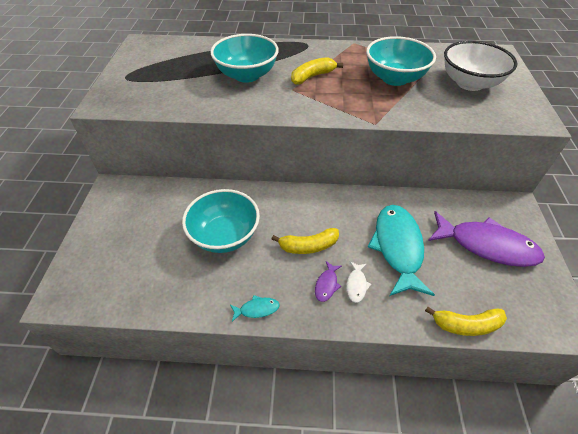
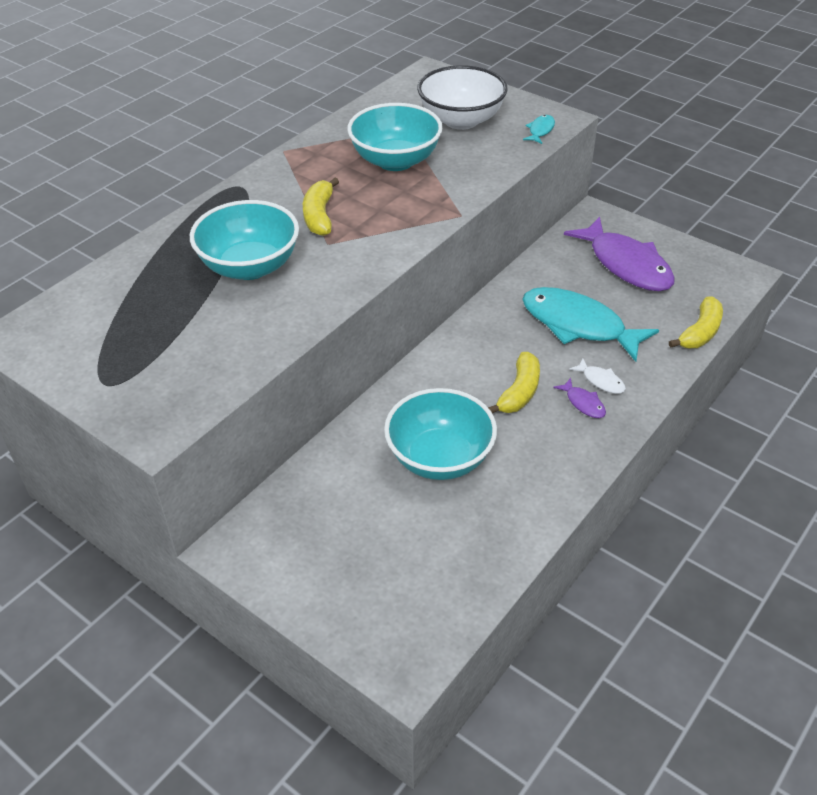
camera: 55 degrees left, 5 degrees down
turquoise fish [230,295,280,322] -> turquoise fish moved to [523,115,555,144]
purple fish [428,211,545,267] -> purple fish turned 90 degrees clockwise [564,217,675,291]

